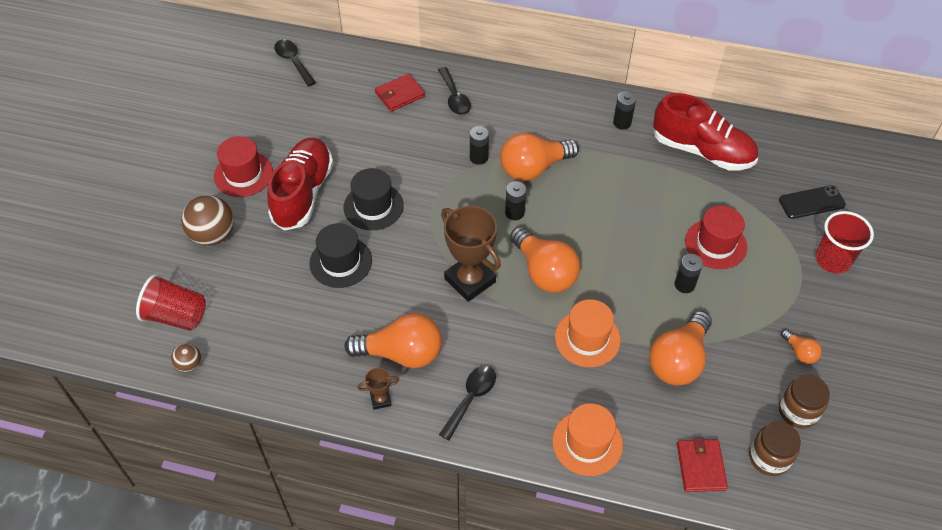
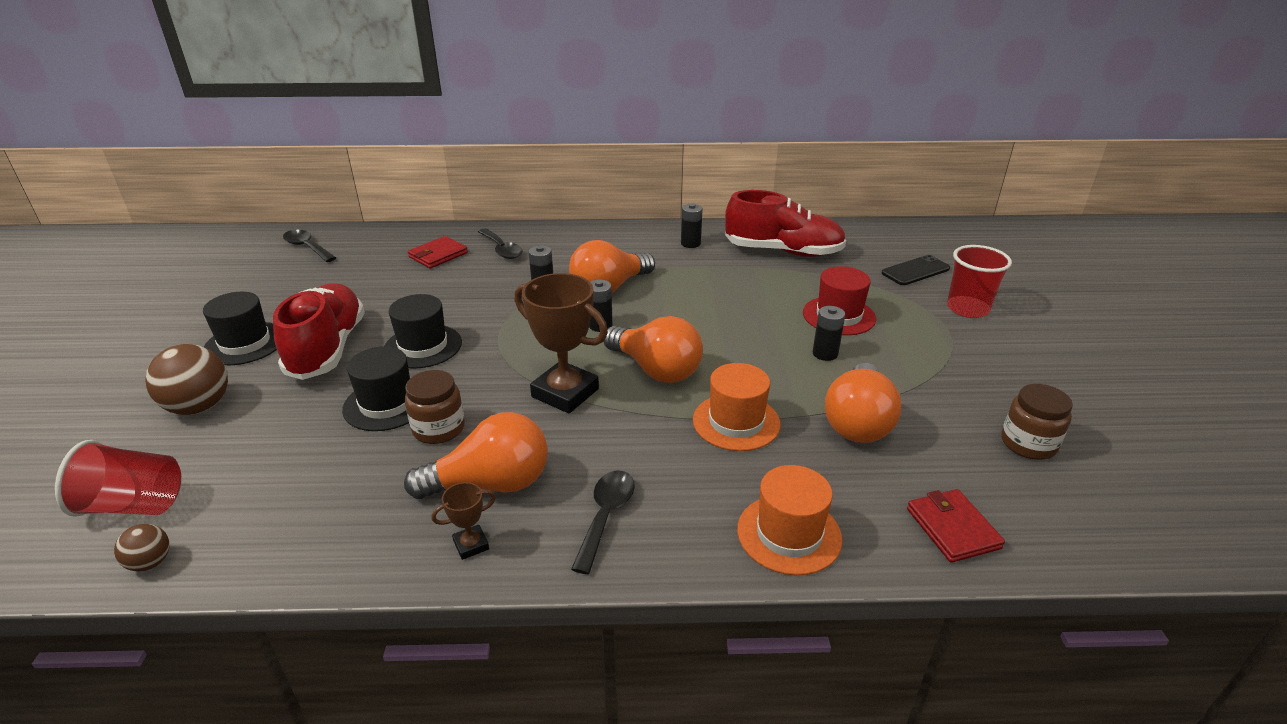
camera: 15 degrees left, 20 degrees down
red hat [214,136,273,197] -> black hat [203,292,277,365]
brown jar [749,421,801,476] -> brown jar moved to [405,370,465,444]
orange light bulb [781,329,822,364] -> none

